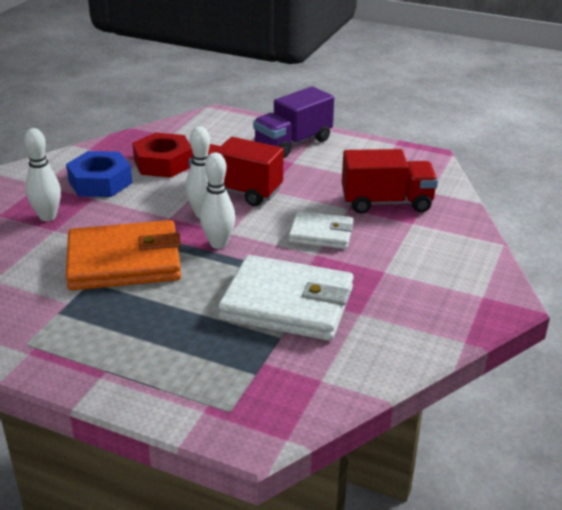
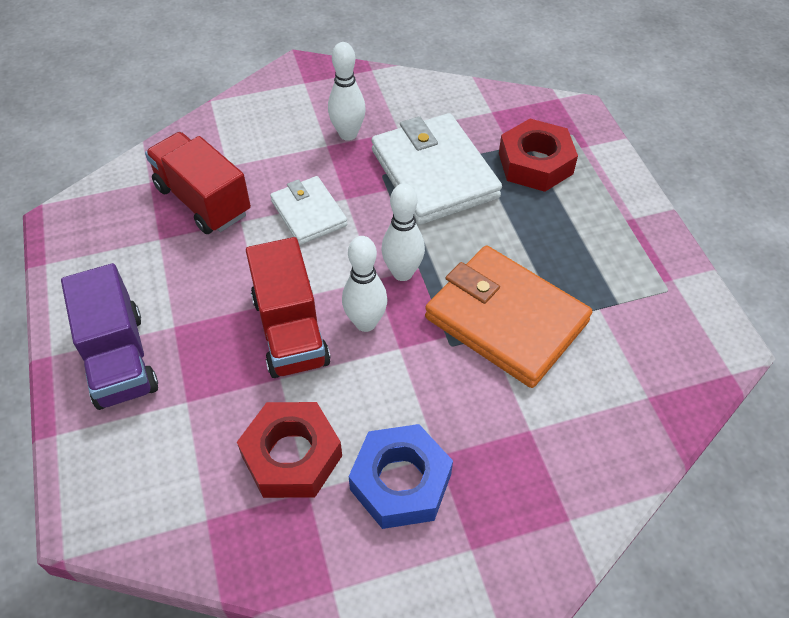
camera: 130 degrees left, 20 degrees up
white bowling pin [24,128,61,221] -> white bowling pin moved to [328,42,366,141]
purple truck [253,86,334,158] -> purple truck turned 60 degrees clockwise [61,263,158,410]
none -> red nut [499,119,578,192]

